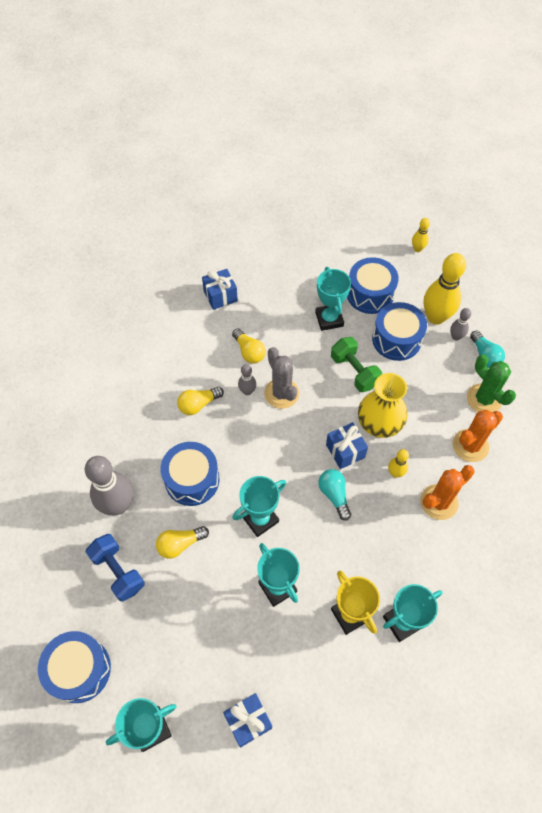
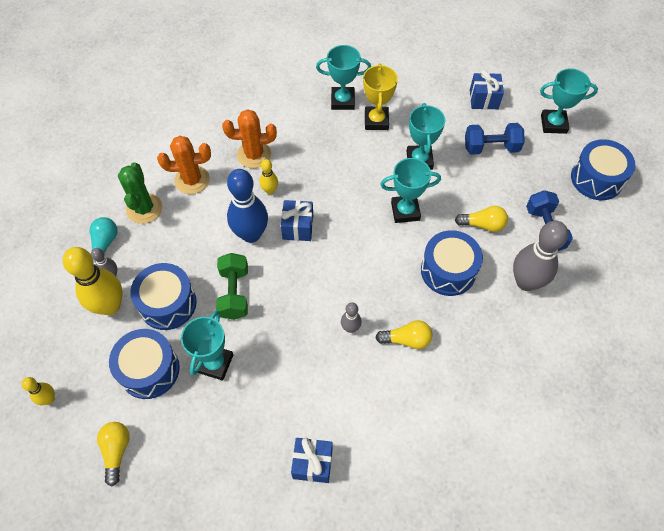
camera: 150 degrees left, 0 degrees up
yellow light bulb [232,328,266,363] -> yellow light bulb moved to [97,422,130,486]
grey cactus [264,347,299,409] -> none
turquoise light bulb [318,469,351,521] -> none
yellow vase [358,373,408,438] -> blue bowling pin [227,169,268,243]
none -> blue dumbbell [465,123,525,155]

